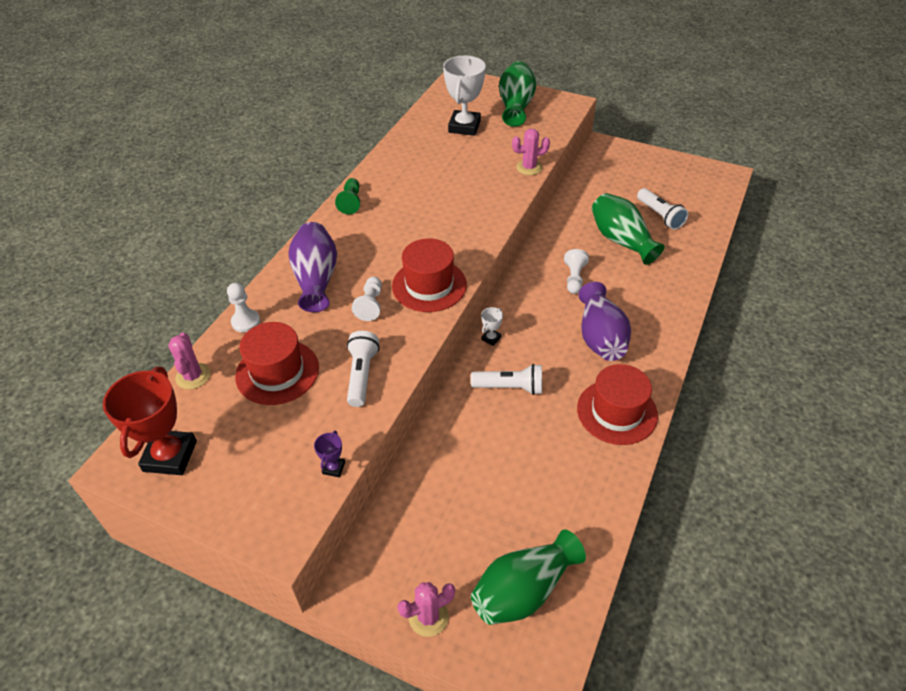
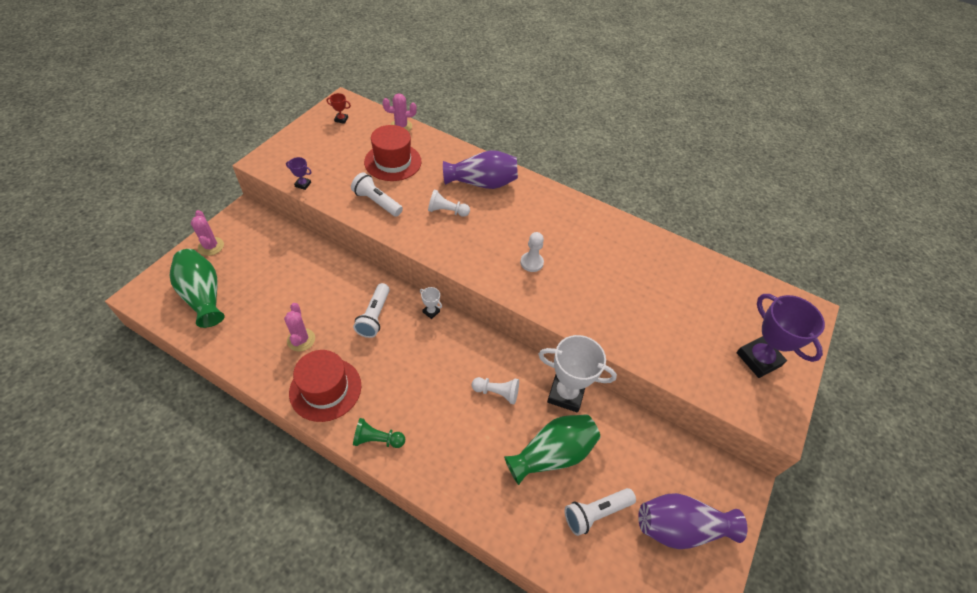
camera: 90 degrees right, 5 degrees up
red trophy [103,367,197,475] -> red trophy [326,93,351,124], size x0.43
white pawn [227,283,260,332] -> white pawn moved to [520,232,544,272]
green pawn [335,178,360,214] -> green pawn moved to [353,418,405,448]
white flashlight [347,331,380,407] -> white flashlight turned 150 degrees counterclockwise [351,172,403,217]
red hat [392,238,467,312] -> none
white trophy [443,56,486,136] -> white trophy moved to [538,335,617,413]
green vase [499,61,536,127] -> purple trophy [736,294,825,378]
pink cactus [512,129,550,175] -> pink cactus moved to [284,303,315,351]
purple vase [578,282,631,361] -> purple vase moved to [638,493,747,549]

